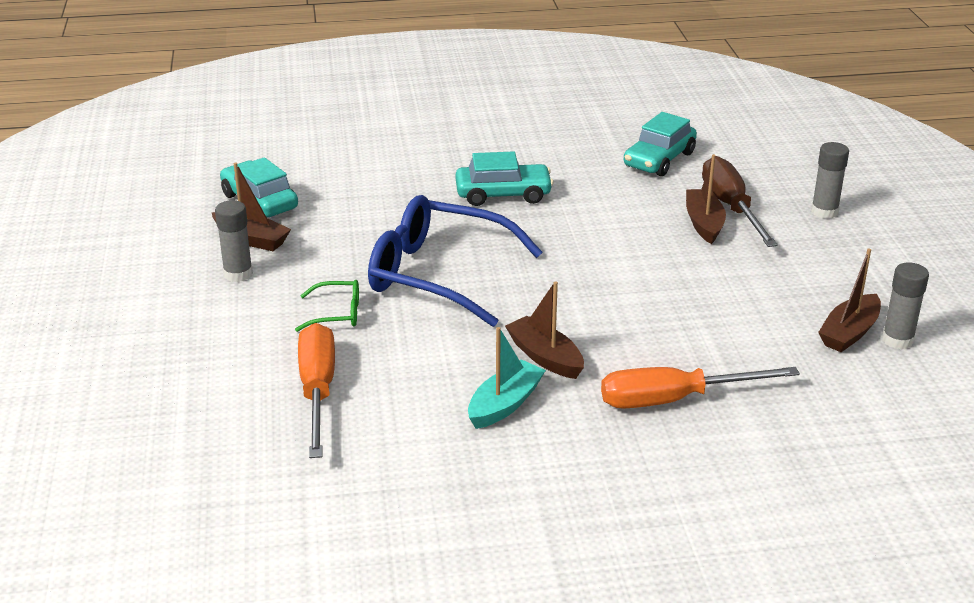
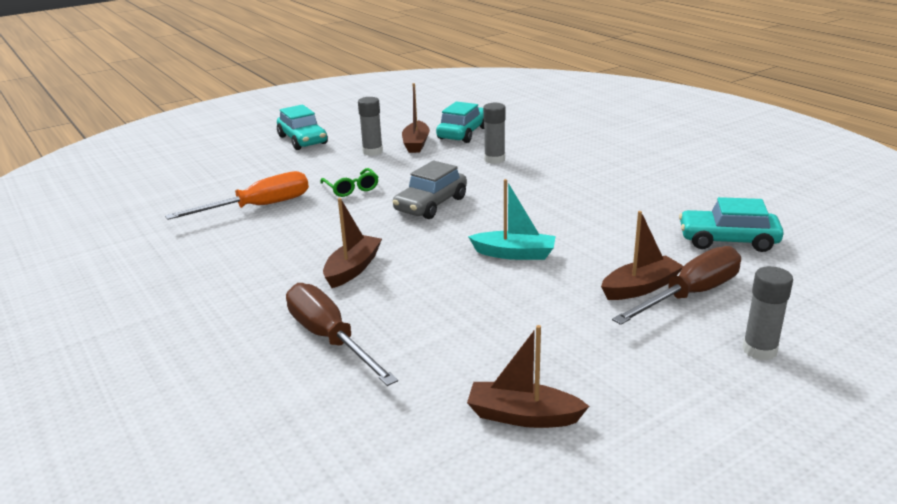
camera: 65 degrees right, 5 degrees down
blue glasses [368,195,543,327] -> grey car [392,161,467,219]
turquoise car [456,151,553,206] -> turquoise car moved to [277,105,328,150]
turquoise boat [468,327,546,429] -> turquoise boat moved to [468,179,556,260]
orange screwdriver [601,367,800,408] -> brown screwdriver [286,283,398,386]
grey glue stick [882,263,929,350] -> grey glue stick moved to [483,103,506,164]

